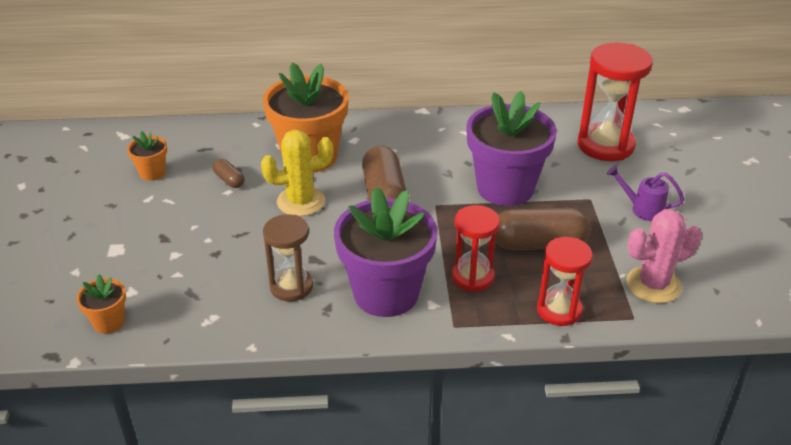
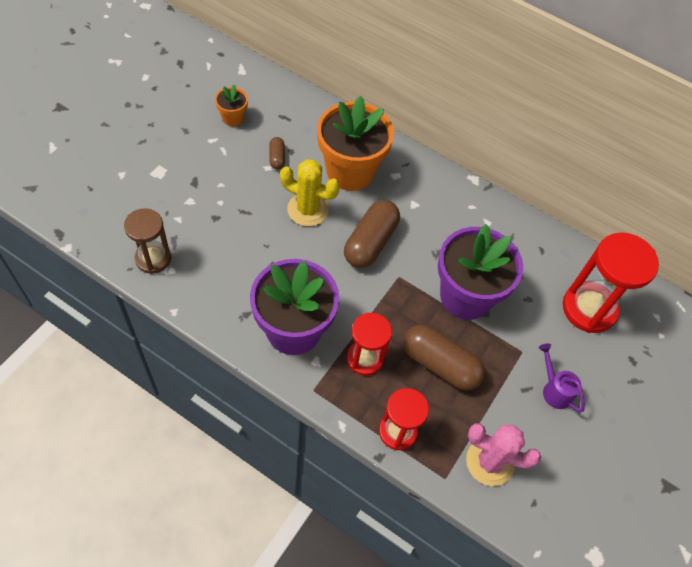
camera: 30 degrees right, 20 degrees up
orange flower pot [76,274,126,334] -> none
brown hourglass [263,214,313,301] -> brown hourglass moved to [124,208,171,274]

